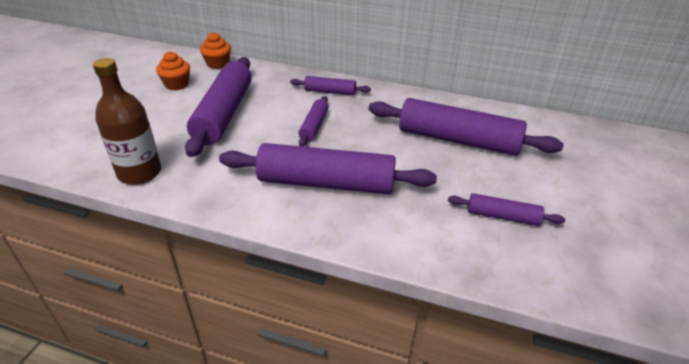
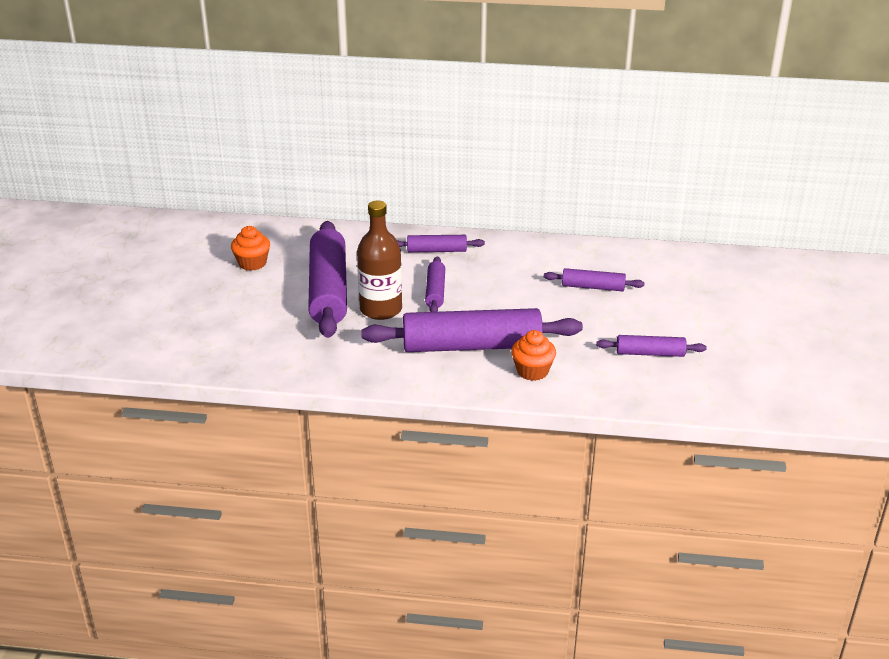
camera: 10 degrees left, 5 degrees down
brown bottle [93,58,161,185] -> brown bottle moved to [357,201,402,320]
orange cupcake [200,32,231,69] -> orange cupcake moved to [511,330,556,381]
purple rolling pin [368,98,564,156] -> purple rolling pin [544,268,644,291], size x0.49

